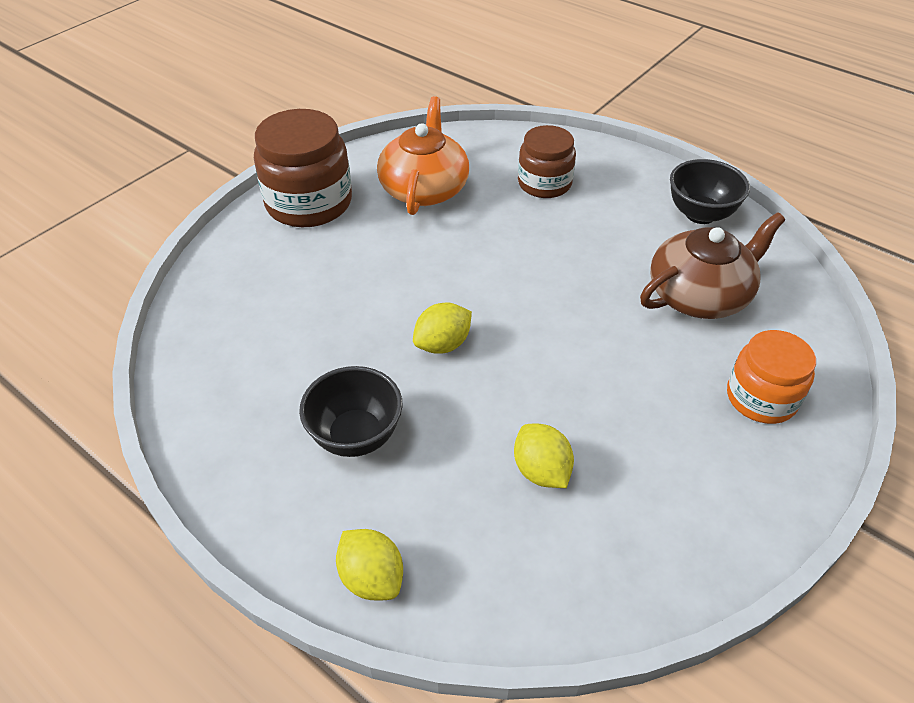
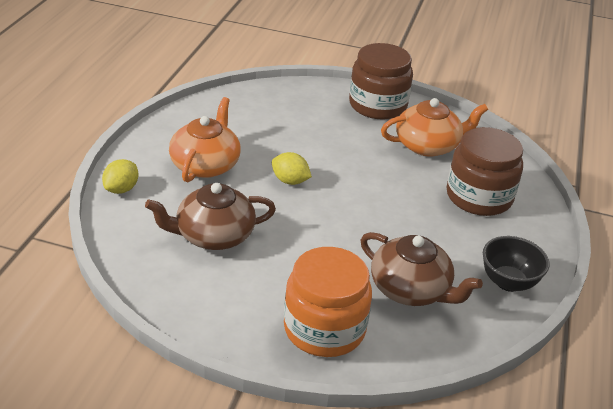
camera: 65 degrees right, 10 degrees down
black bowl [299,366,403,457] -> orange teapot [169,97,241,182]
yellow lemon [514,424,574,488] -> brown teapot [145,183,276,250]
brown jar [518,125,576,198] -> brown jar [447,127,523,216], size x1.56
orange jar [727,330,816,424] -> orange jar [284,247,372,357], size x1.56

